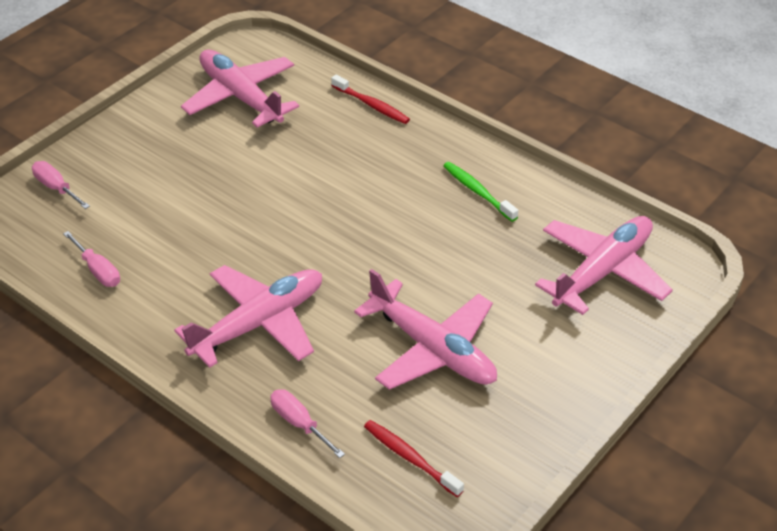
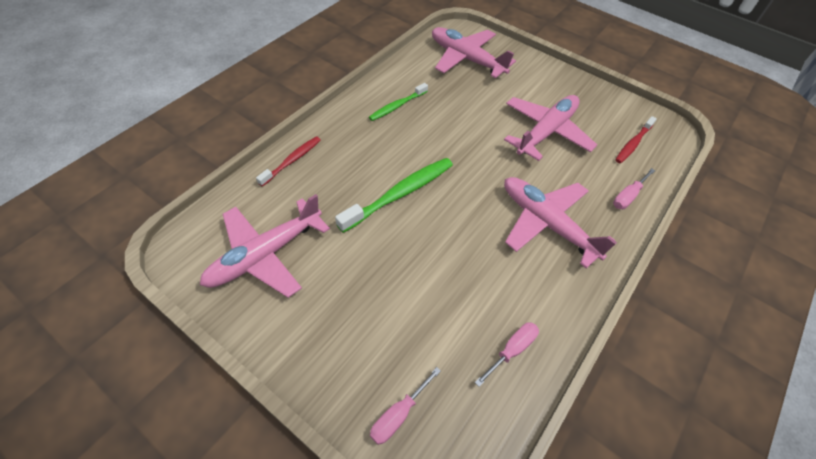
camera: 95 degrees left, 10 degrees up
none -> green toothbrush [335,158,453,233]

